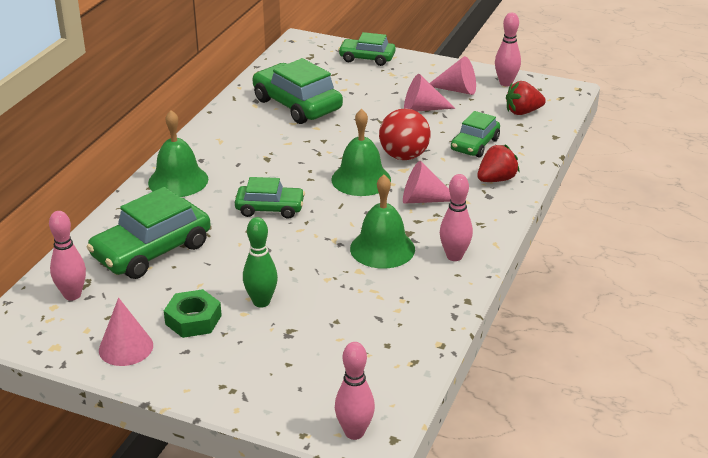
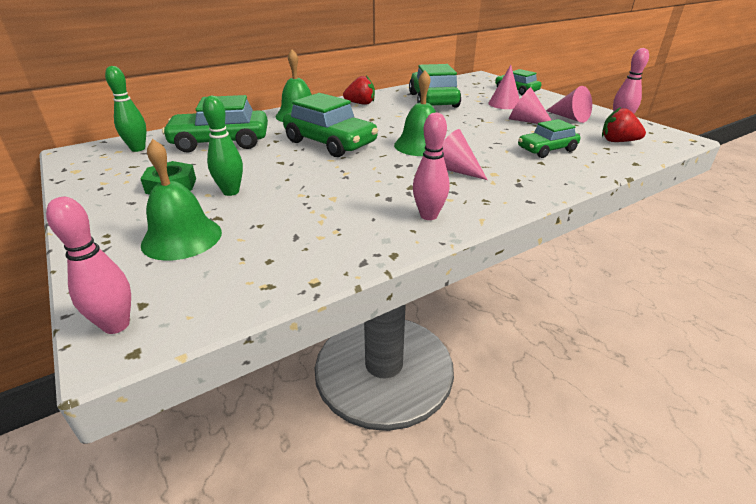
camera: 35 degrees right, 0 degrees up
pink bowling pin [49,211,86,301] -> green bowling pin [105,66,146,152]
pink cone [99,298,153,366] -> pink cone moved to [488,65,520,109]
green car [235,177,305,219] -> green car [283,93,378,157], size x1.66
green bell [350,175,415,269] -> green bell moved to [141,139,222,261]
red ball [379,108,431,160] -> none
red strawberry [477,145,520,182] -> red strawberry moved to [343,76,375,105]

